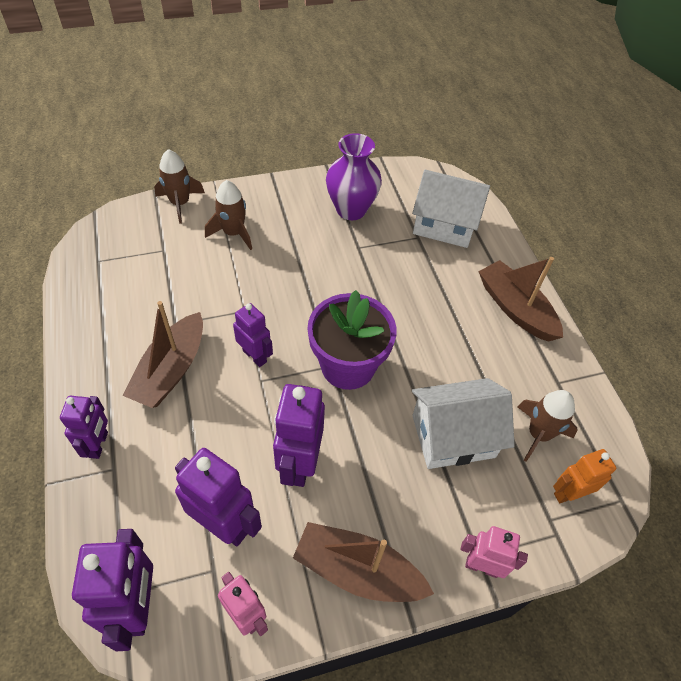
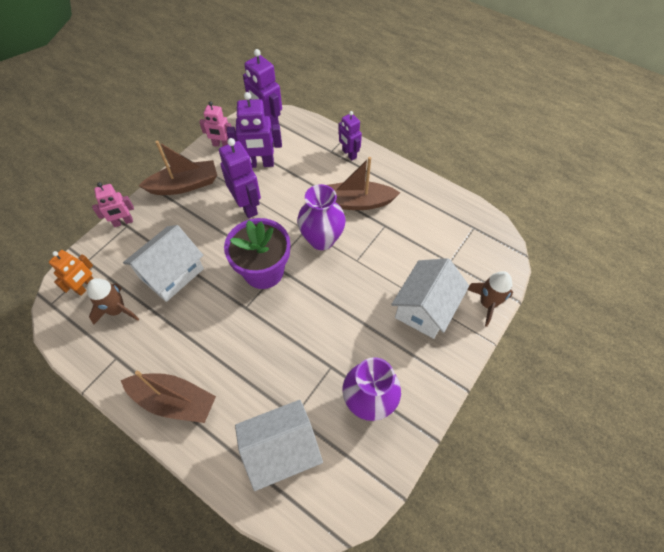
camera: 145 degrees right, 5 degrees up
brown boat [122,301,203,408] -> brown boat turned 75 degrees counterclockwise [327,157,400,210]
brown rocket [205,180,252,250] -> white house [391,258,469,339]
purple robot [233,303,273,367] -> purple vase [297,184,346,250]

